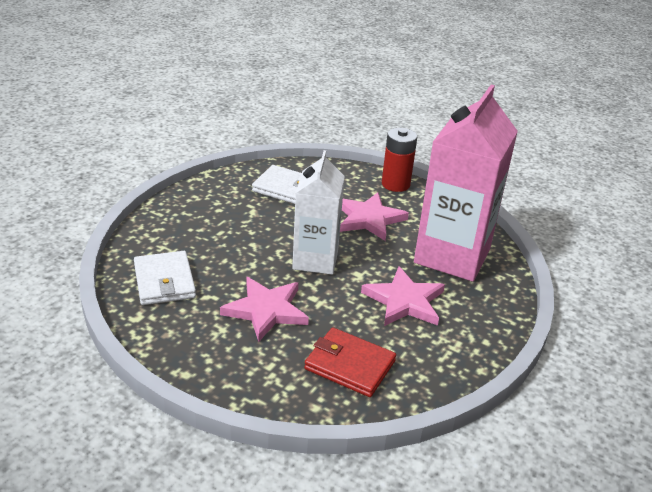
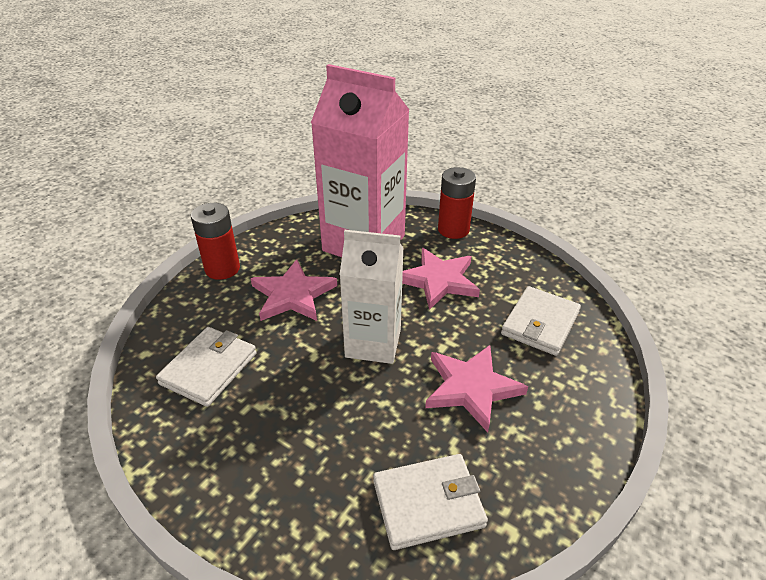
camera: 85 degrees left, 5 degrees up
red wallet [304,327,396,397] -> white wallet [501,286,581,356]
none -> red battery [438,167,476,239]

